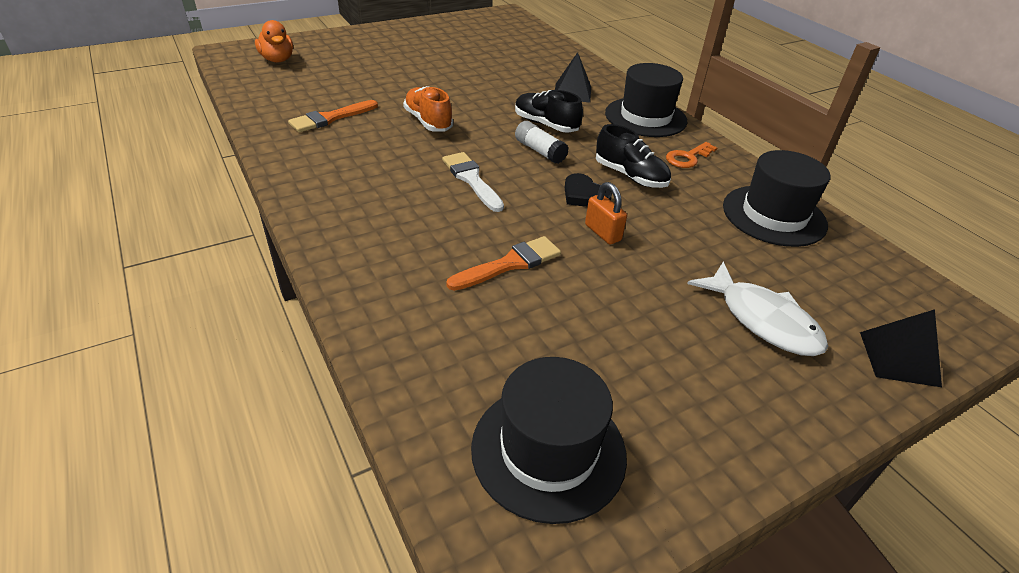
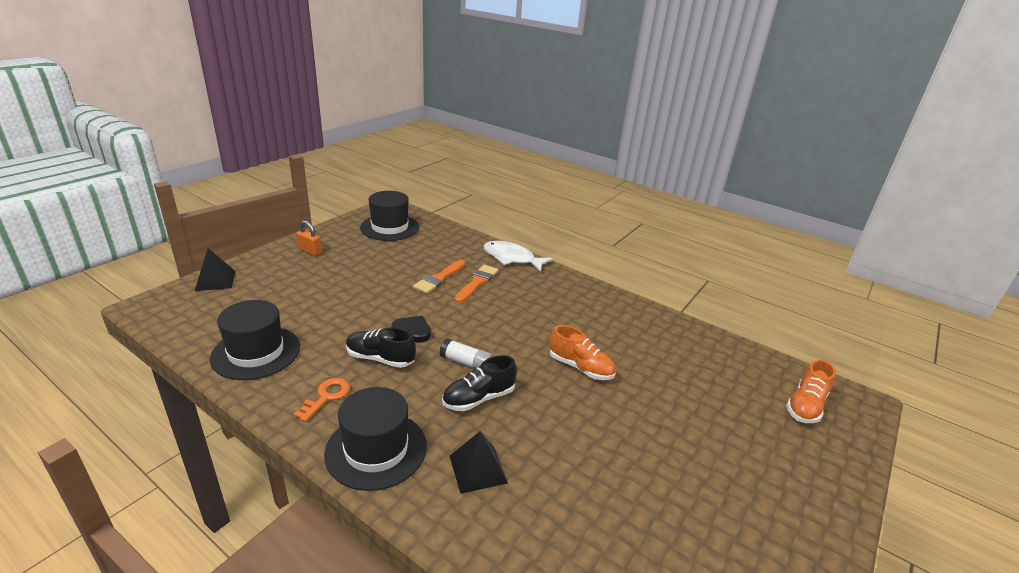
camera: 155 degrees right, 10 degrees down
orange duck [255,20,293,63] -> orange shoe [786,360,836,423]
orange brush [288,100,378,132] -> orange brush moved to [454,265,498,303]
white brush [442,152,504,212] -> none
black shoe [515,90,583,133] -> black shoe turned 135 degrees clockwise [442,355,517,411]
orange padlock [585,182,627,244] -> orange padlock moved to [296,220,322,256]
white fish [687,262,828,356] -> white fish moved to [483,241,553,272]

